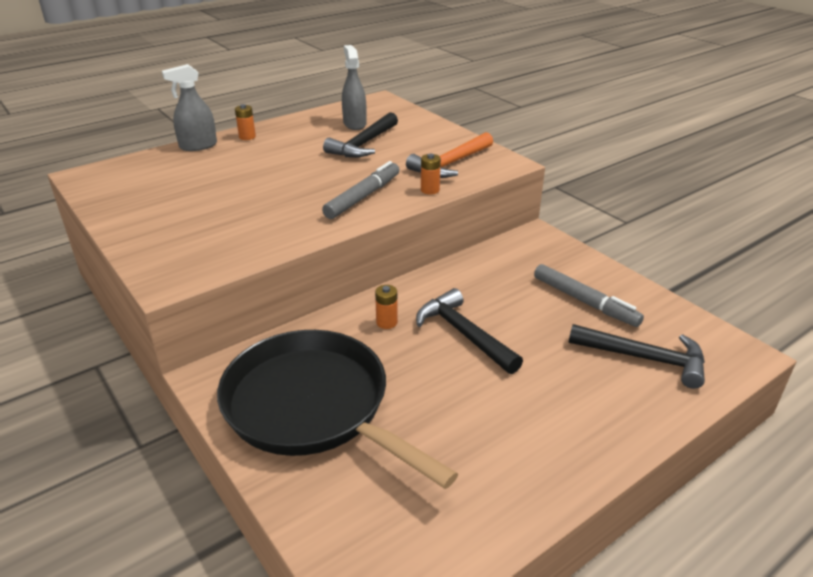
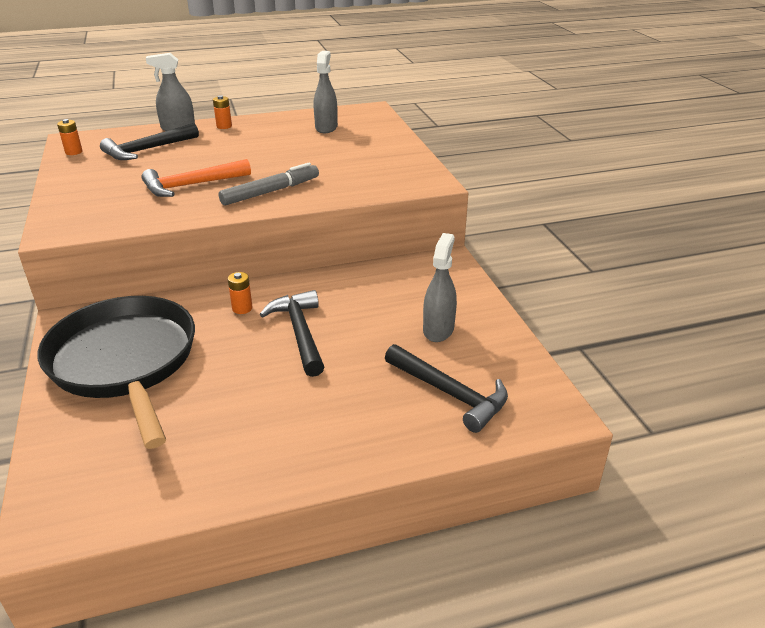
camera: 20 degrees right, 0 degrees up
black hammer [323,112,398,158] -> black hammer moved to [100,123,199,160]
orange hammer [406,132,493,178] -> orange hammer moved to [142,159,251,197]
orange battery [421,154,441,194] -> orange battery moved to [57,119,83,155]
grey marker [534,264,644,327] -> grey spray bottle [423,233,457,342]

